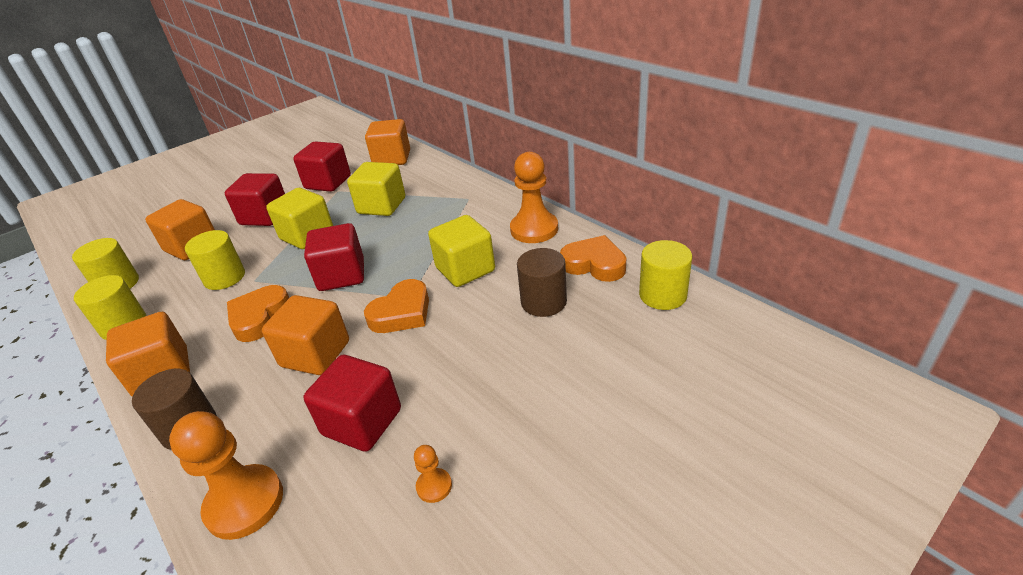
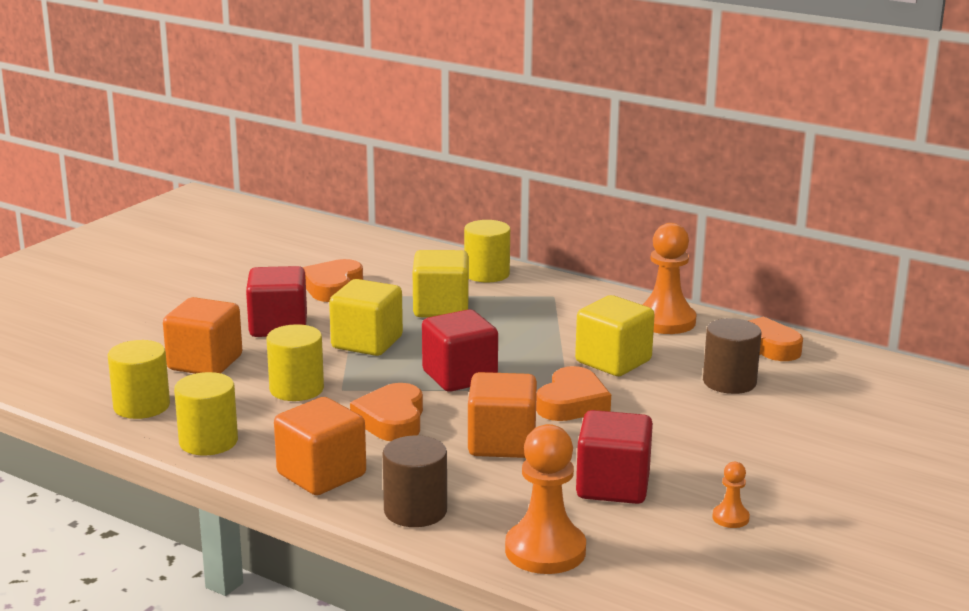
camera: 20 degrees left, 15 degrees down
red cube [293,141,351,192] -> orange heart [303,259,363,302]
orange cube [365,119,410,165] -> none
yellow cylinder [639,240,692,310] -> yellow cylinder moved to [464,220,510,283]

